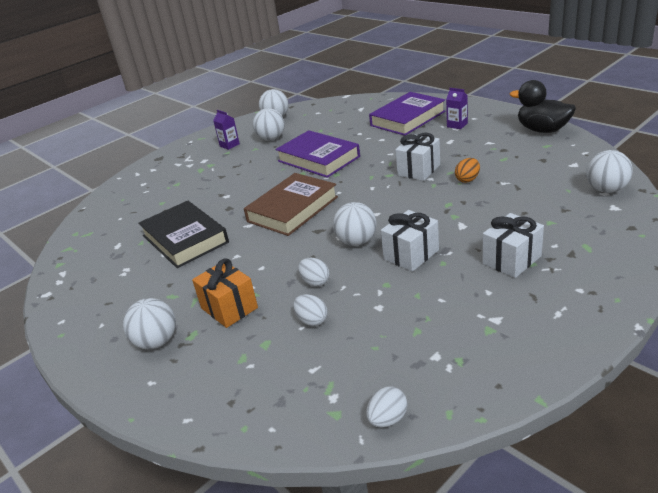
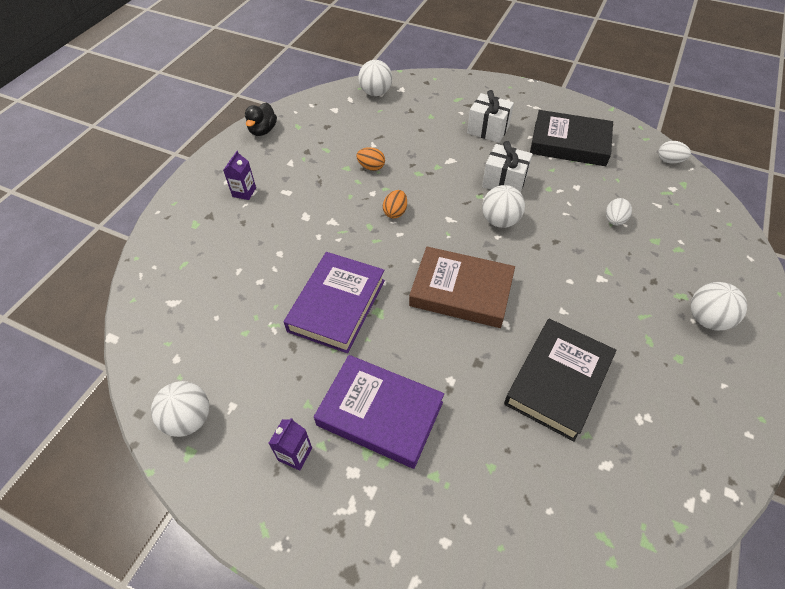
camera: 115 degrees left, 20 degrees up
orange gift [192,259,258,328] -> none
white ball [253,108,285,141] -> none
white egg [298,257,330,287] -> none
purple book [369,92,445,136] -> purple book moved to [314,355,444,469]
white gift [396,132,440,181] -> none
black duck [510,80,576,133] -> black duck [245,102,277,136], size x0.66
none -> orange egg [383,190,407,218]
none -> black book [530,110,613,166]

